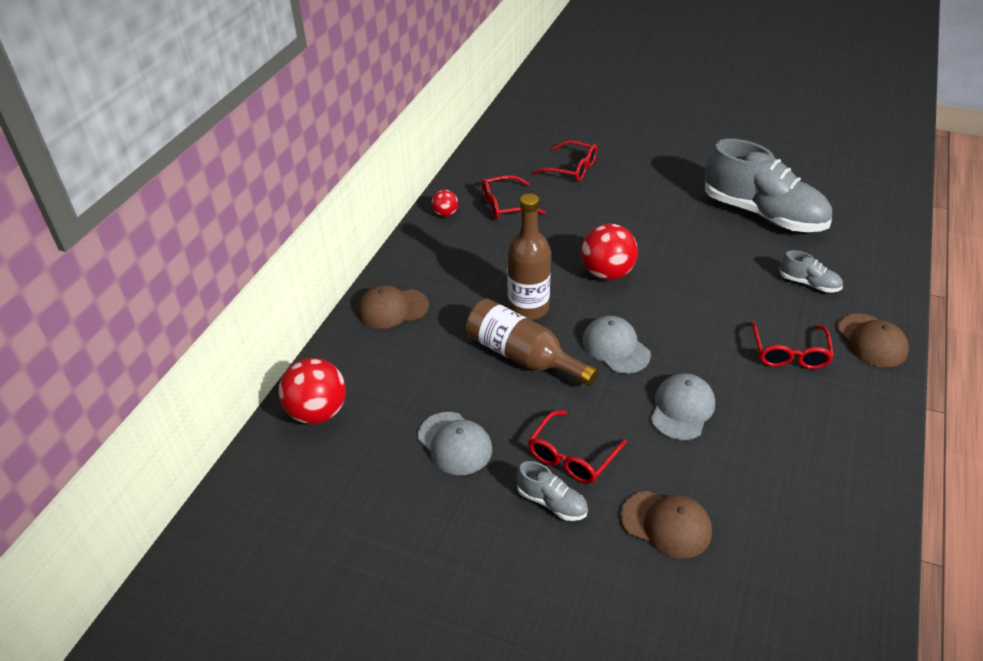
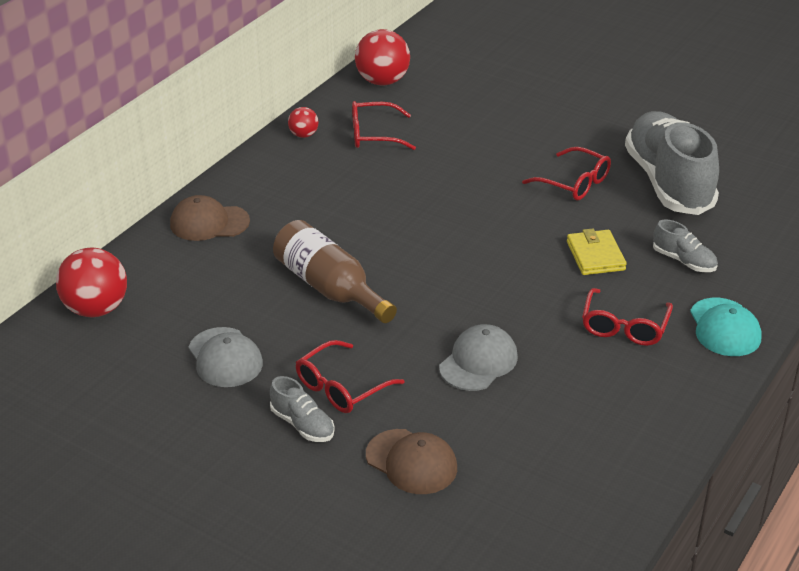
camera: 10 degrees right, 5 degrees down
brown bottle [507,194,551,320] -> none
red glasses [532,140,597,182] -> red glasses moved to [522,147,611,200]
red ball [581,224,638,280] -> red ball moved to [355,29,410,86]
grey cap [582,316,651,374] -> none
grey shoe [705,139,832,232] -> grey shoe turned 150 degrees counterclockwise [625,111,719,215]
brown cap [837,314,909,367] -> turquoise cap [690,298,762,356]
none -> yellow wallet [567,229,627,275]

